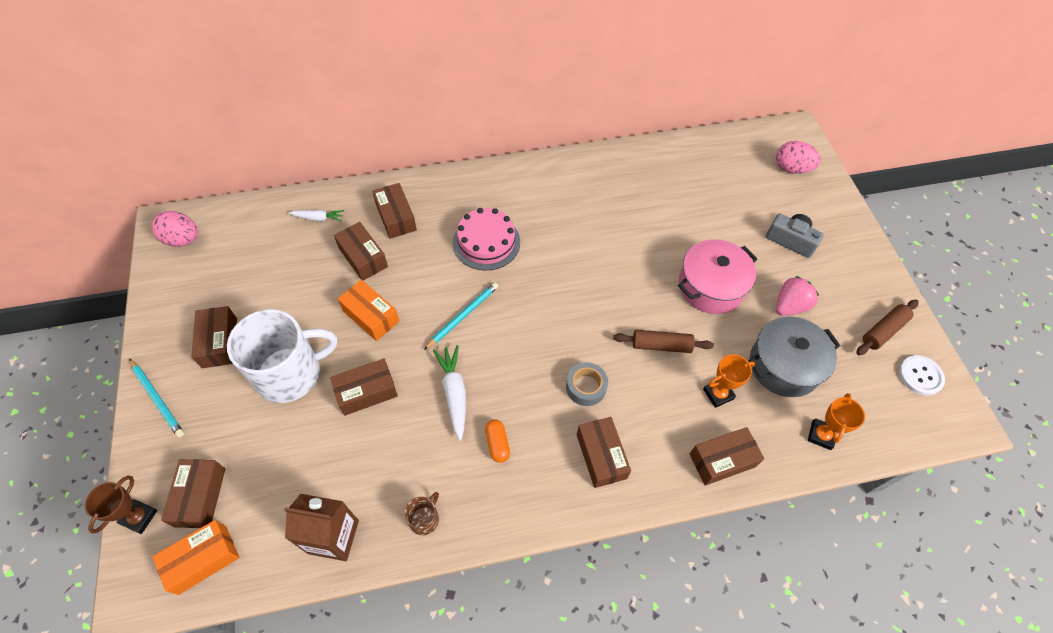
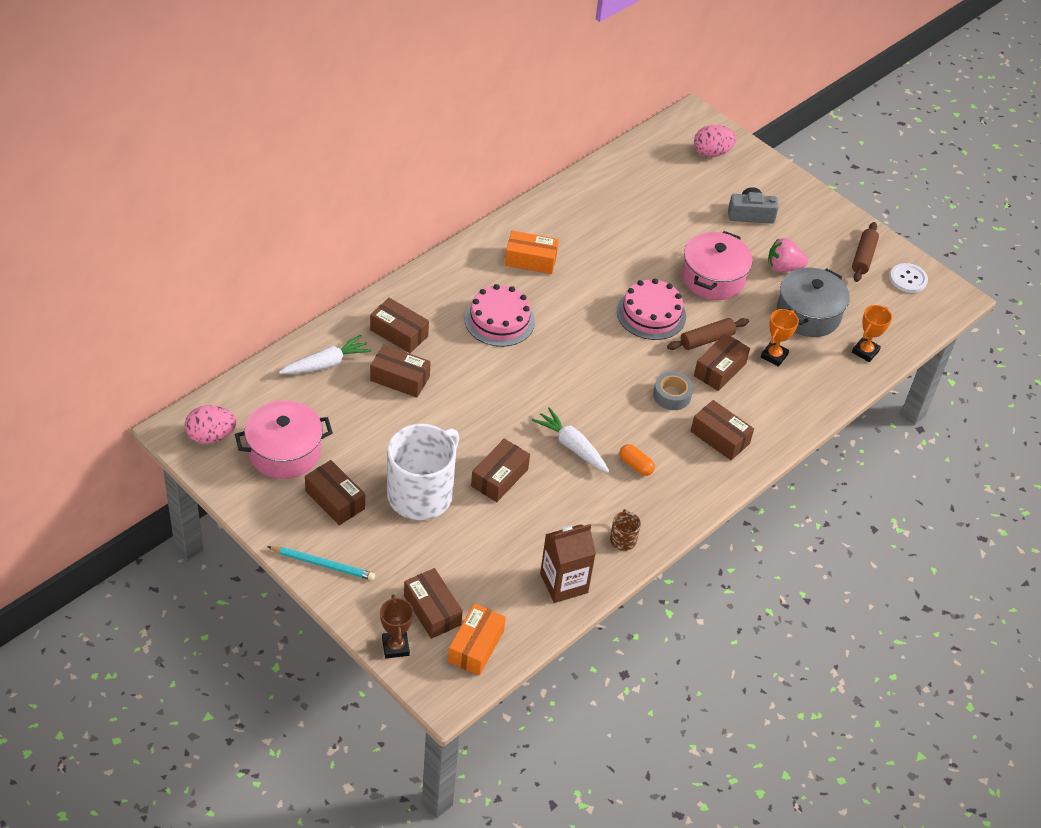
camera: 35 degrees left, 10 degrees down
white carrot [289,210,344,222] -> white carrot [279,335,372,374], size x1.58
orange box [338,280,399,341] -> orange box moved to [505,231,559,274]
turquoise pencil [424,282,498,350] -> none
brown box [690,427,764,486] -> brown box moved to [694,333,750,391]
pink strawberry [776,276,819,316] -> pink strawberry turned 105 degrees counterclockwise [768,238,808,272]
orange trophy [808,393,865,450] -> orange trophy turned 45 degrees clockwise [852,305,892,362]
none -> pink pot [235,400,333,479]
none -> pink cake [617,279,686,340]

